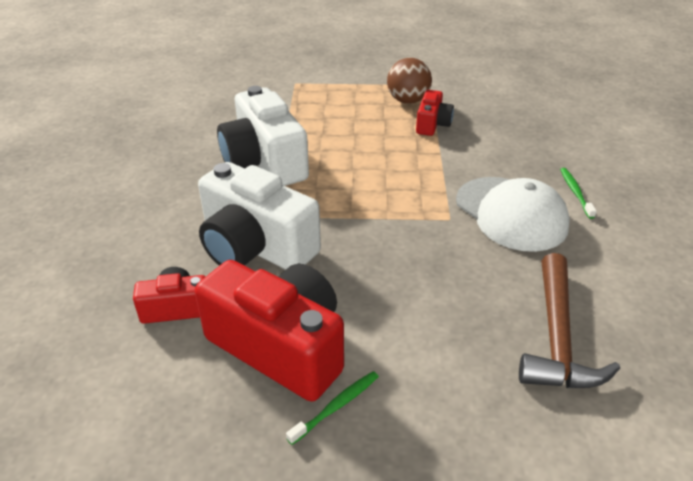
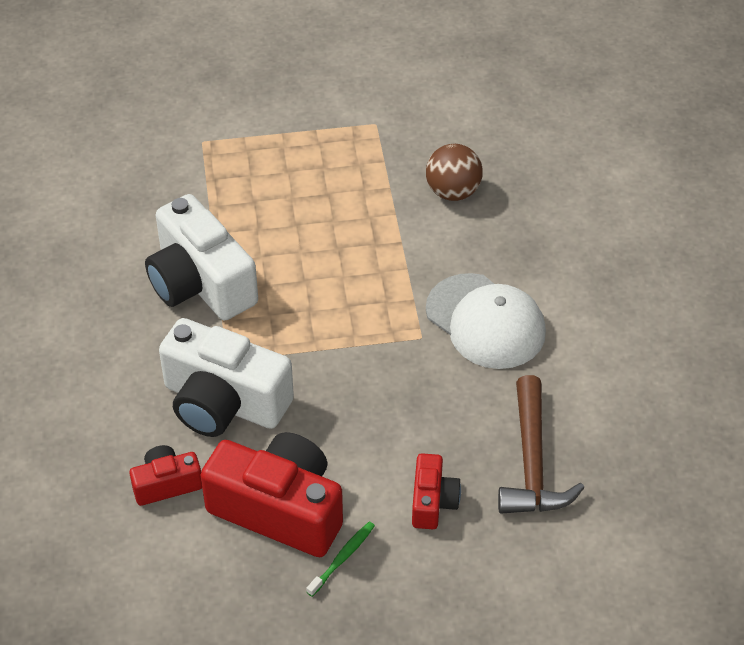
camera: 10 degrees left, 10 degrees up
brown ball [387,58,432,104] -> brown ball moved to [426,144,483,201]
red camera [416,90,454,136] -> red camera moved to [412,453,461,529]
green toothbrush [560,168,597,219] -> none

